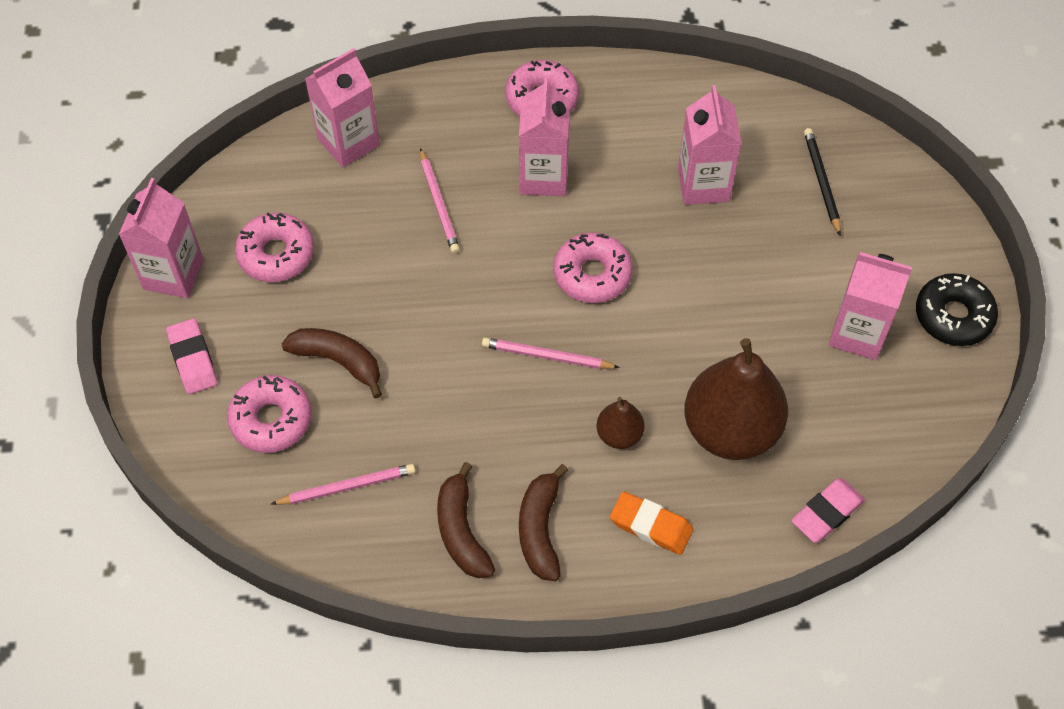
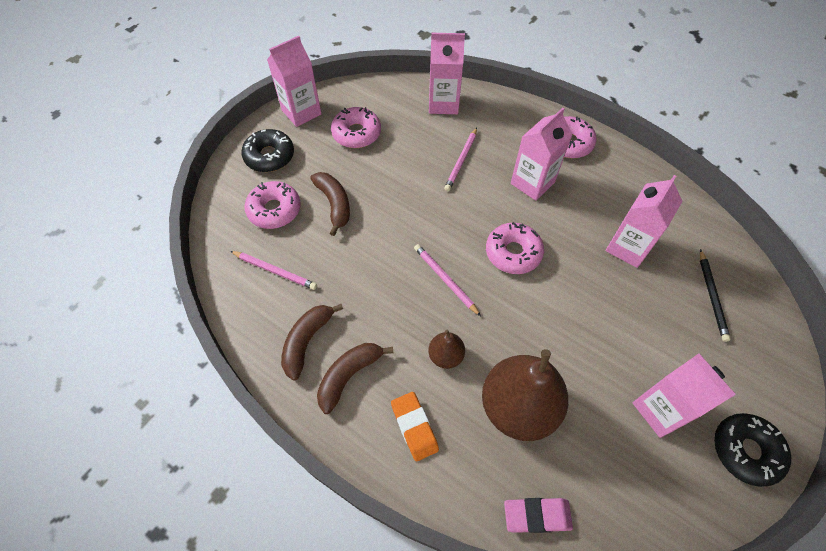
camera: 40 degrees right, 0 degrees up
pink eraser [166,318,217,394] -> black donut [242,129,294,172]
black pencil [804,128,841,236] -> black pencil turned 150 degrees clockwise [700,249,731,342]

